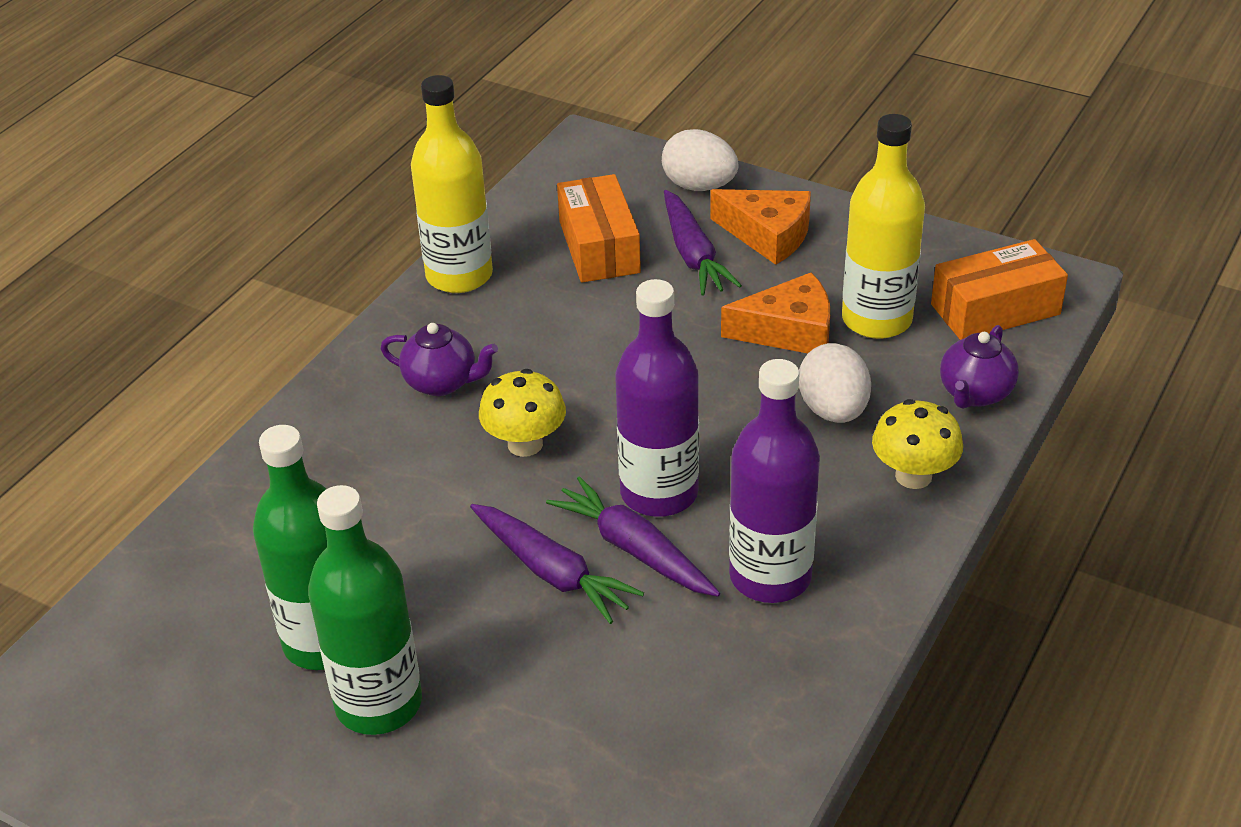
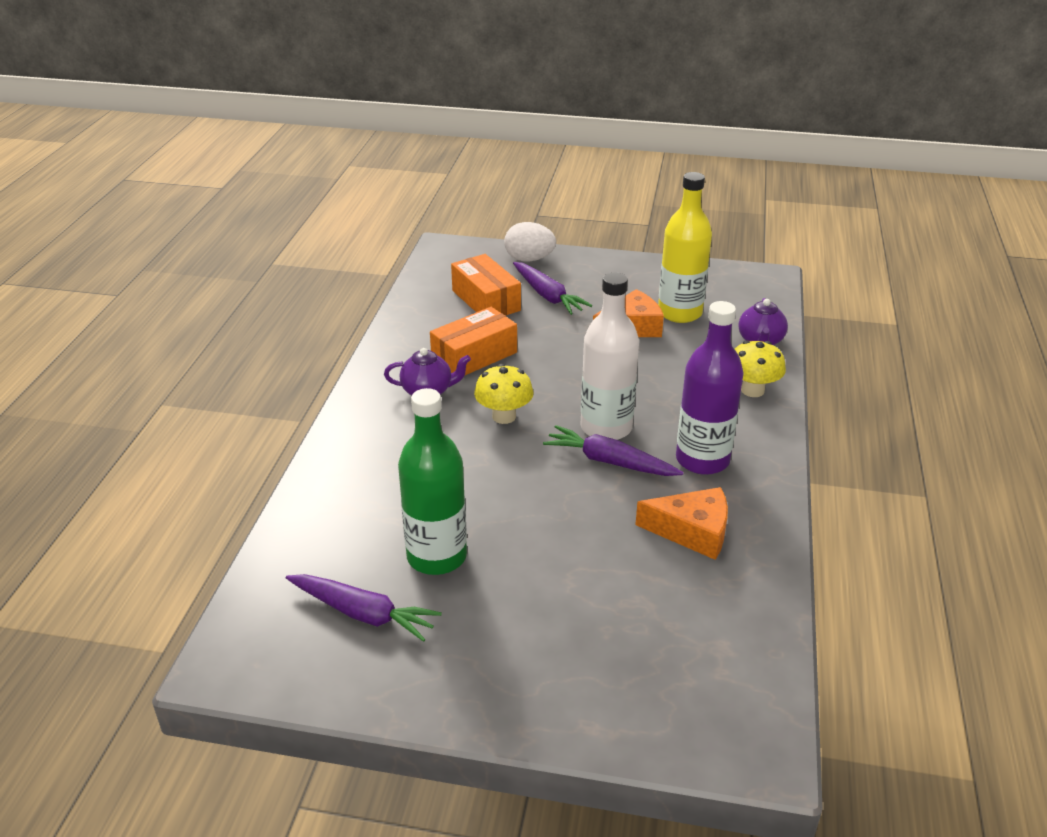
camera: 20 degrees left, 5 degrees down
green bottle [308,485,422,735] -> none
yellow bottle [411,75,493,293] -> none
purple carrot [470,504,644,624] -> purple carrot moved to [286,574,442,642]
purple bottle [615,279,699,517] -> white bottle [581,272,639,440]
orange cheese [710,189,811,265] -> orange cheese moved to [635,487,728,560]
white egg [799,343,871,423] -> none
orange box [931,239,1068,340] -> orange box moved to [430,307,517,375]

